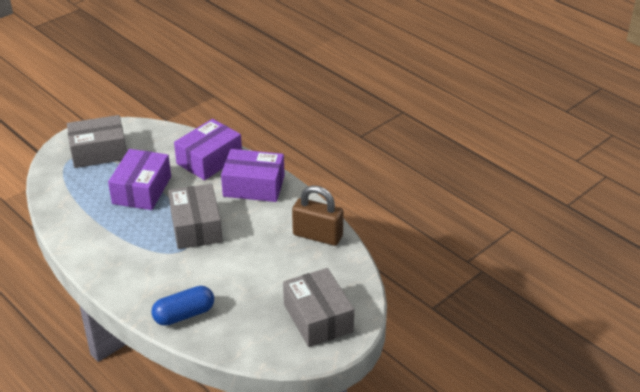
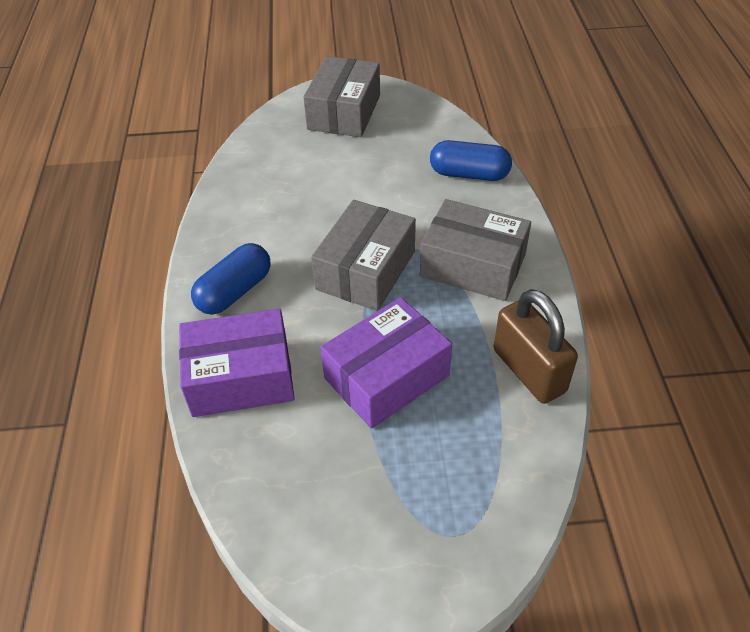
camera: 140 degrees left, 10 degrees up
grey box [67,115,127,168] -> grey box moved to [420,199,531,301]
purple box [221,149,285,202] -> blue capsule [191,243,270,315]
brown padlock [292,185,344,246] -> brown padlock moved to [494,289,578,404]

